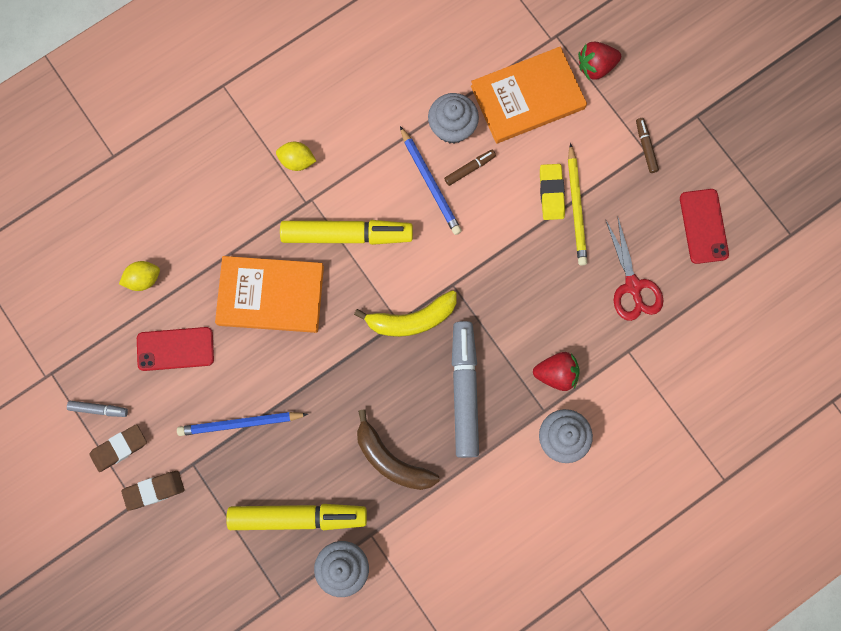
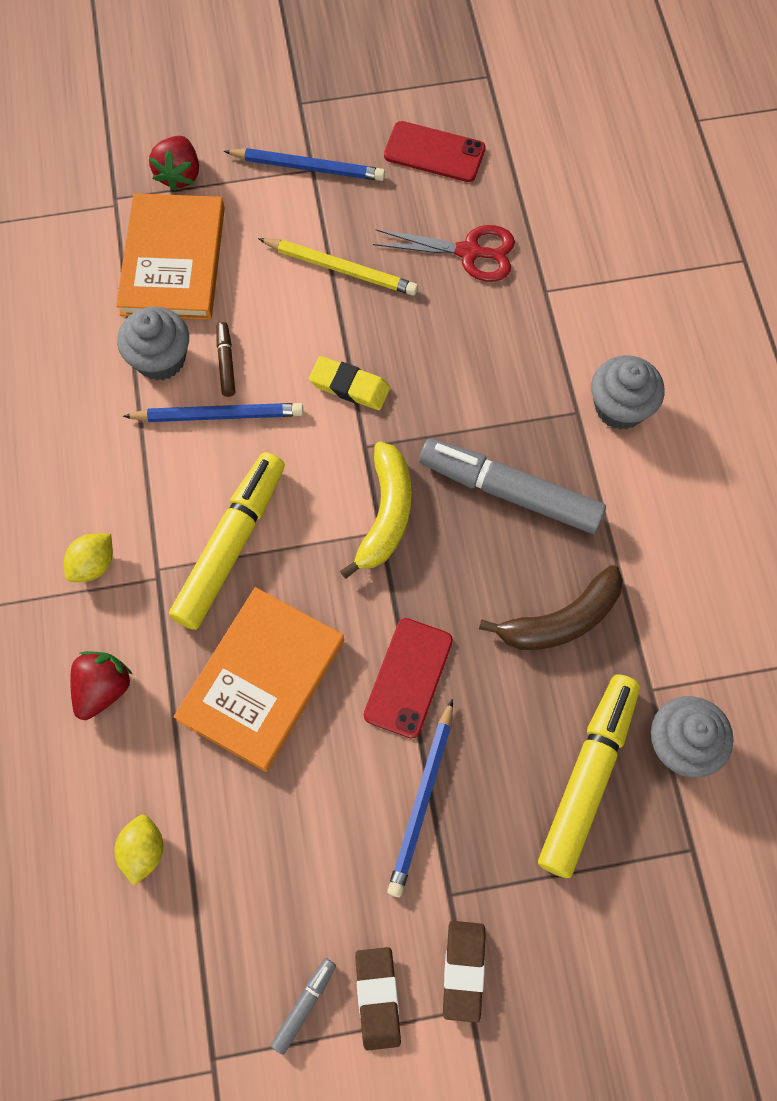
camera: 65 degrees left, 10 degrees down
red phone [137,327,214,371] -> red phone moved to [364,618,453,738]
red strawberry [533,352,580,391] -> red strawberry moved to [70,651,133,720]
yellow eraser [540,164,565,220] -> yellow eraser moved to [309,356,390,410]
brown marker [636,118,659,173] -> blue pencil [224,148,385,181]

